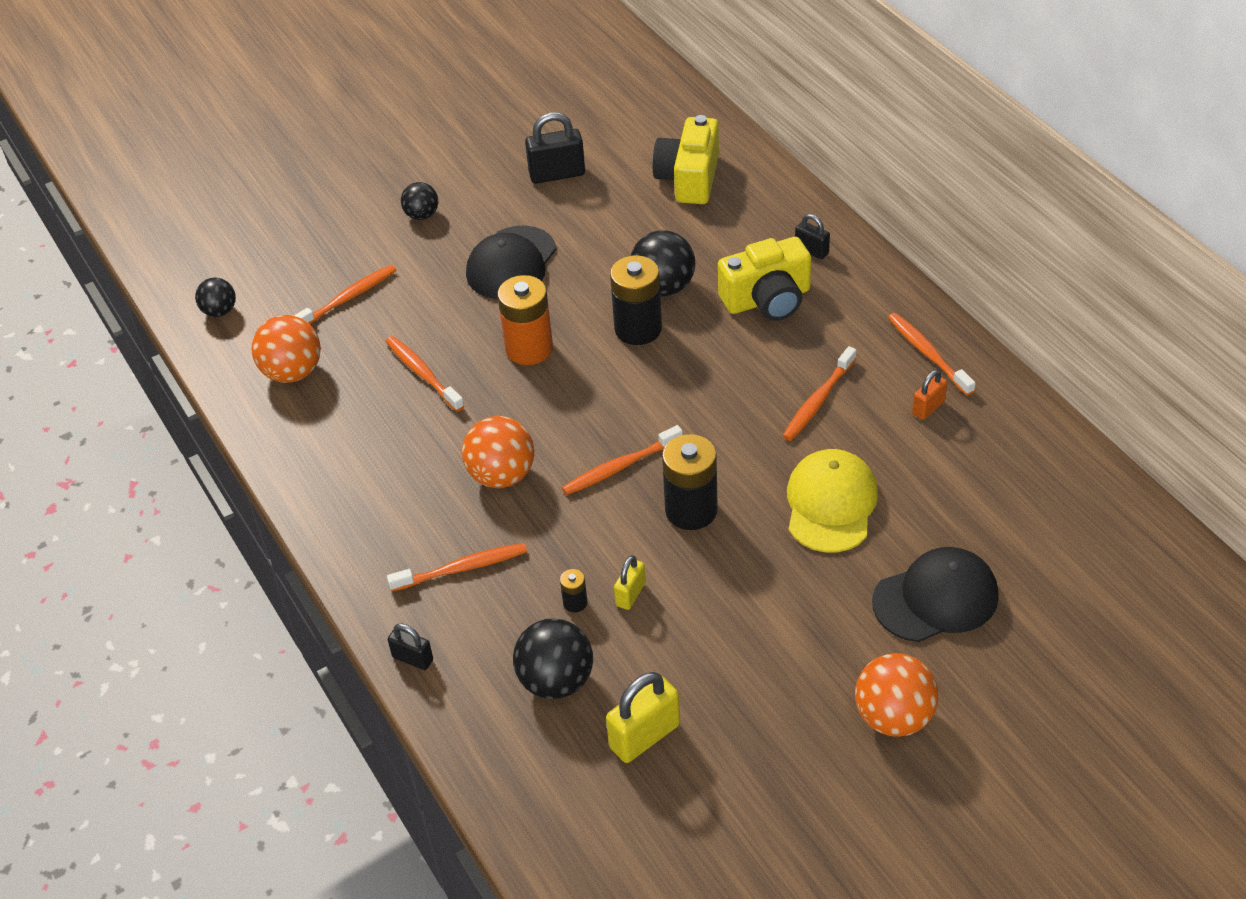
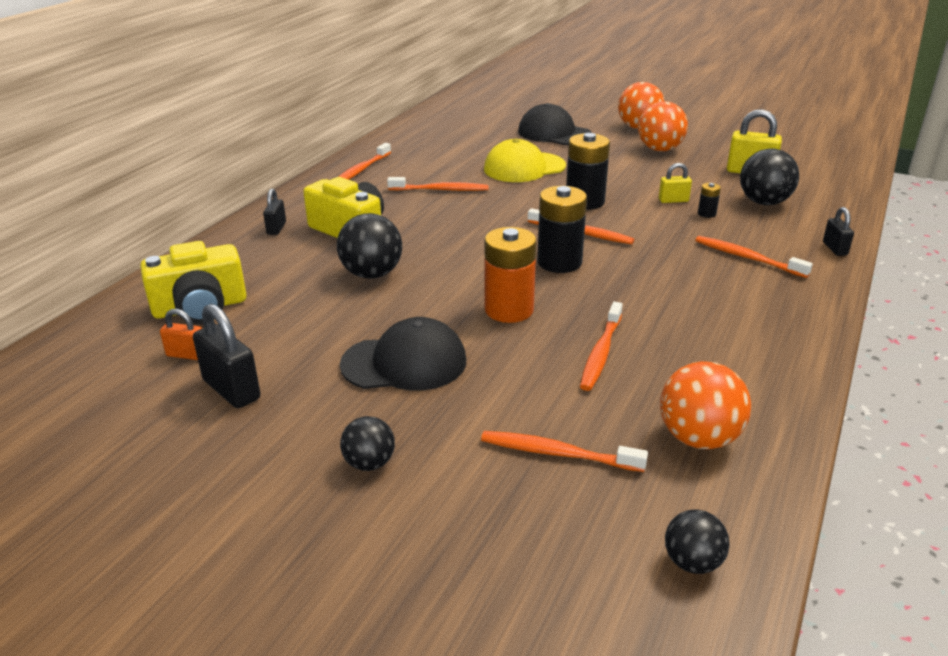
camera: 125 degrees left, 15 degrees down
orange ball [462,416,534,488] -> orange ball moved to [638,101,688,151]
black battery [610,255,662,345] -> black battery moved to [537,186,587,273]
orange padlock [912,370,947,420] -> orange padlock moved to [160,309,202,360]

